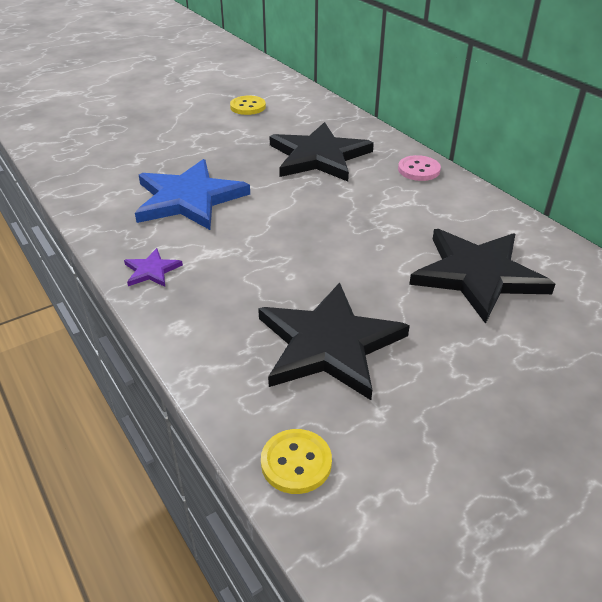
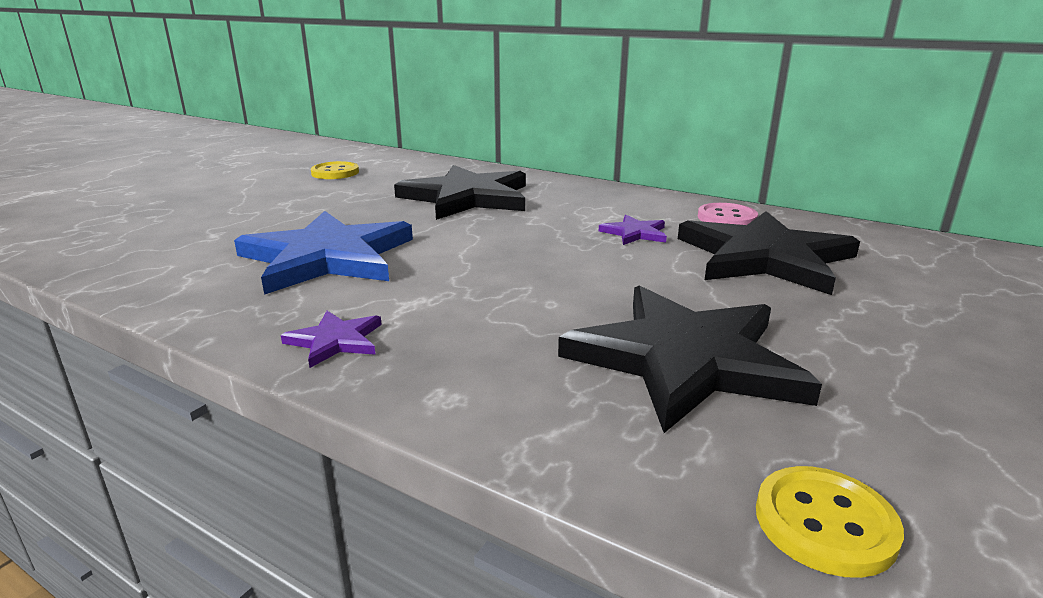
camera: 25 degrees left, 15 degrees down
pink button [398,155,441,181] -> pink button moved to [698,203,758,225]
none -> purple star [599,215,667,245]

